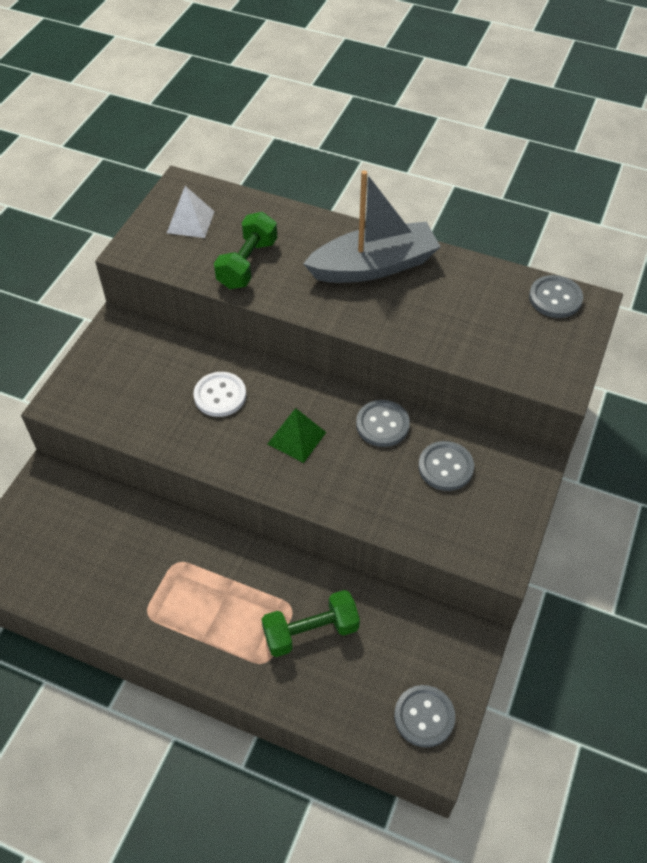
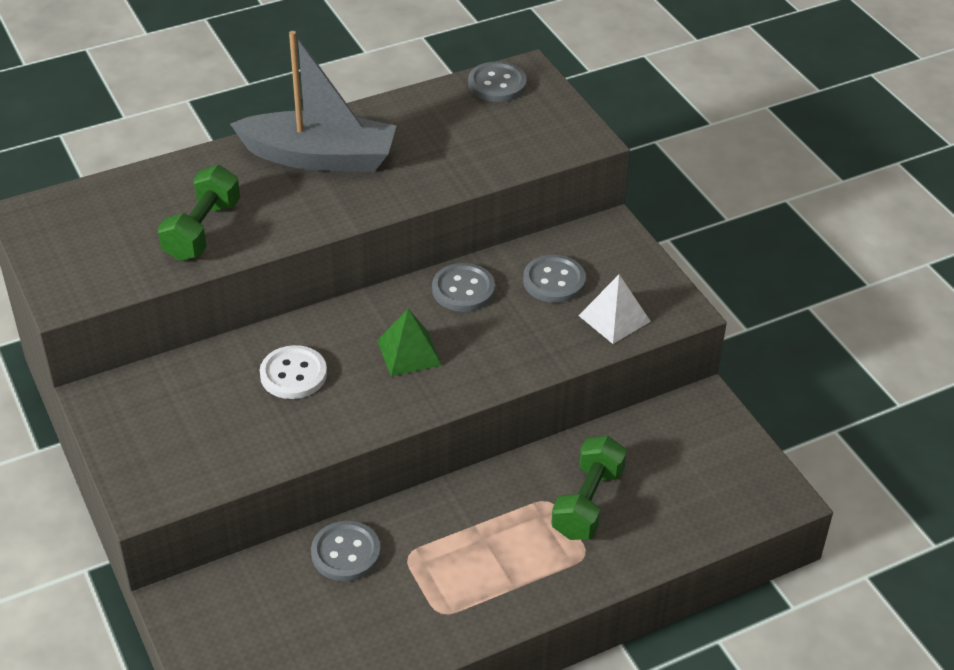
camera: 50 degrees left, 10 degrees down
white pyramid [167,186,215,238] -> white pyramid moved to [578,275,651,344]
green dumbbell [214,212,277,289] -> green dumbbell turned 45 degrees clockwise [158,165,240,261]
grey boat [303,170,441,283] -> grey boat turned 75 degrees clockwise [230,31,396,172]
grey button [394,685,455,748] -> grey button moved to [311,521,381,581]

